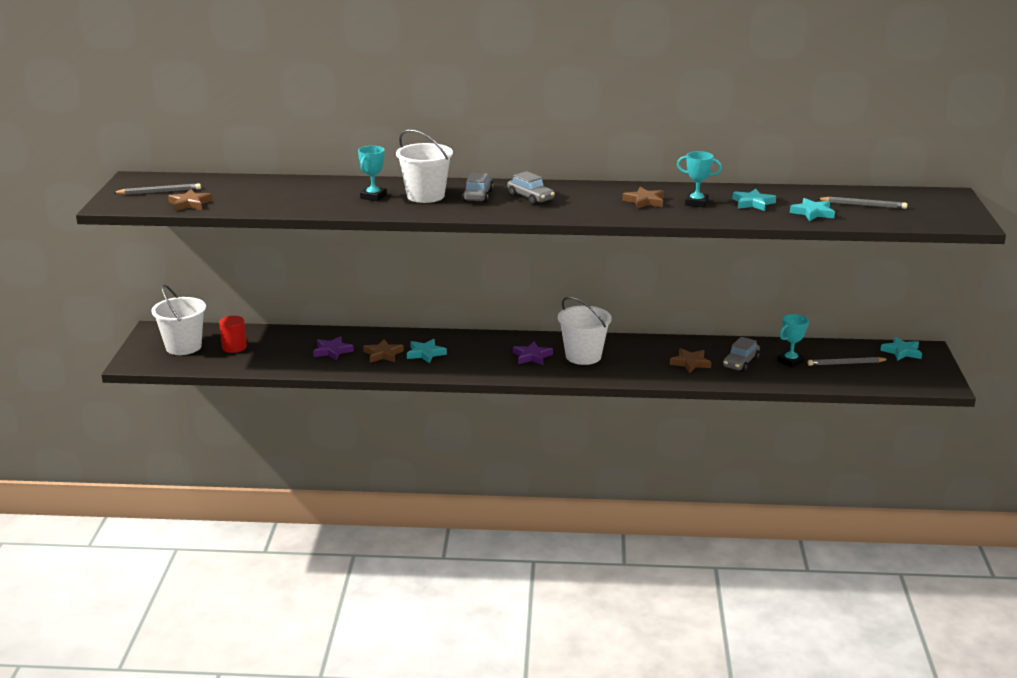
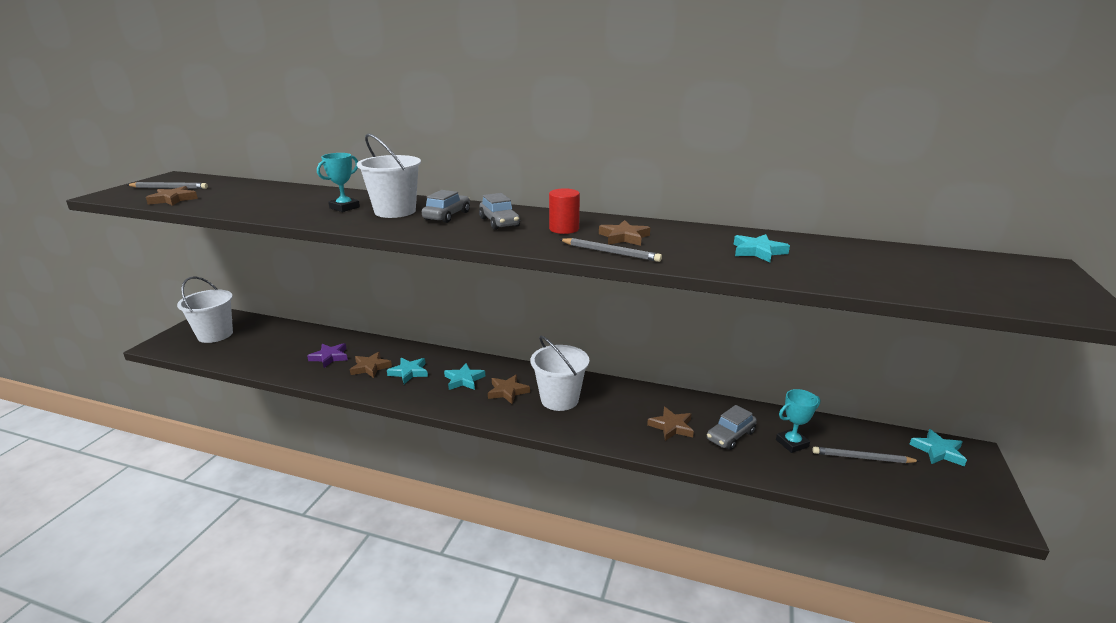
camera: 15 degrees right, 0 degrees up
red cylinder [219,316,247,353] -> red cylinder moved to [549,188,580,234]
purple star [513,341,553,365] -> brown star [488,375,530,404]
turquoise trophy [677,151,722,208] -> none
turquoise star [790,198,835,221] -> turquoise star moved to [444,363,485,390]
grey pencil [817,197,907,209] -> grey pencil moved to [559,238,662,262]

